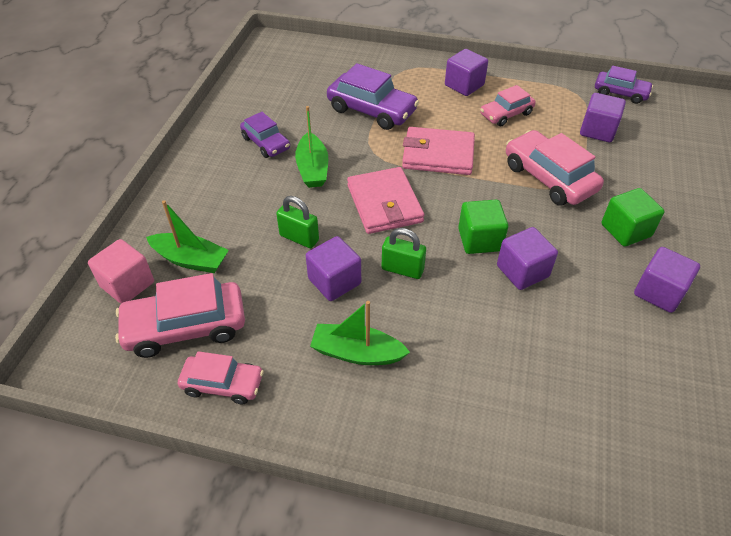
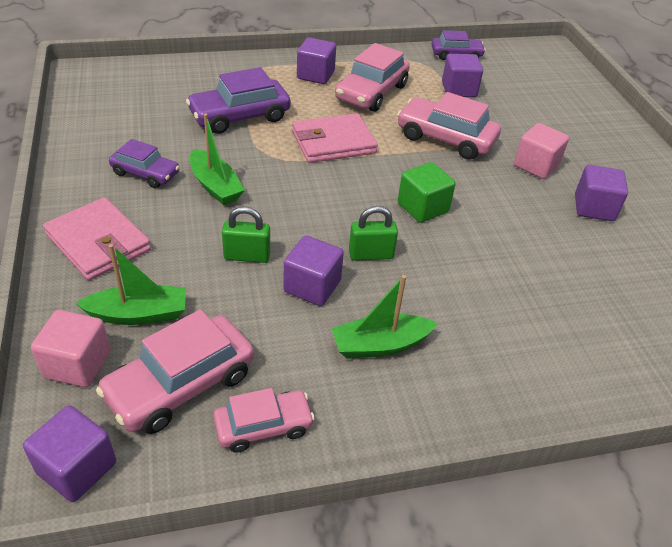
camera: 30 degrees left, 5 degrees down
purple car [327,63,419,130] -> purple car turned 150 degrees clockwise [186,67,291,134]
pink wallet [347,167,424,234] -> pink wallet moved to [43,197,151,280]
pink car [480,85,536,126] -> pink car [335,43,410,112], size x1.61
purple cube [497,227,558,290] -> purple cube moved to [23,405,116,502]
green cube [601,188,665,247] -> pink cube [514,123,569,179]

